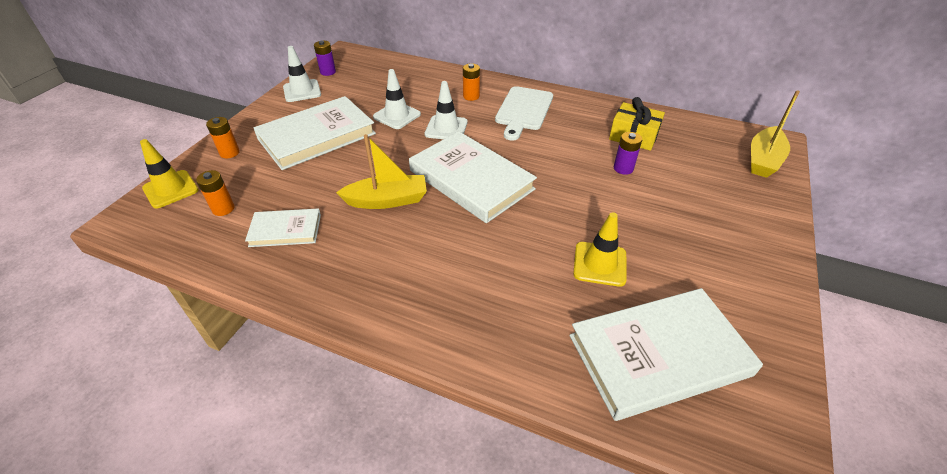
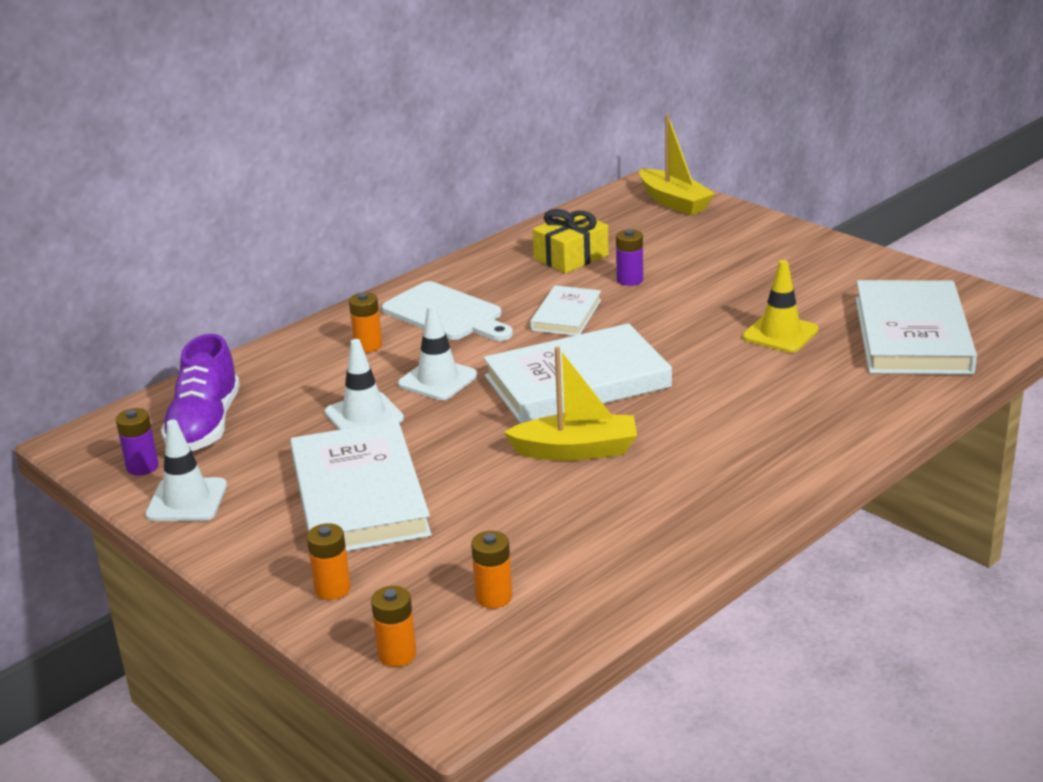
camera: 65 degrees left, 15 degrees down
yellow traffic cone [140,139,199,209] -> orange battery [371,586,417,667]
white book [245,209,321,247] -> white book moved to [530,285,601,336]
yellow boat [336,134,427,209] -> yellow boat turned 75 degrees clockwise [504,347,637,461]
none -> purple shoe [161,334,240,451]

